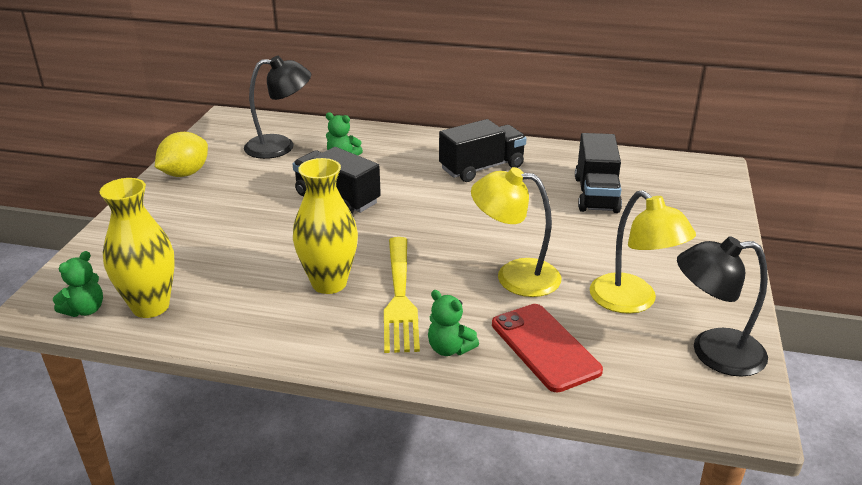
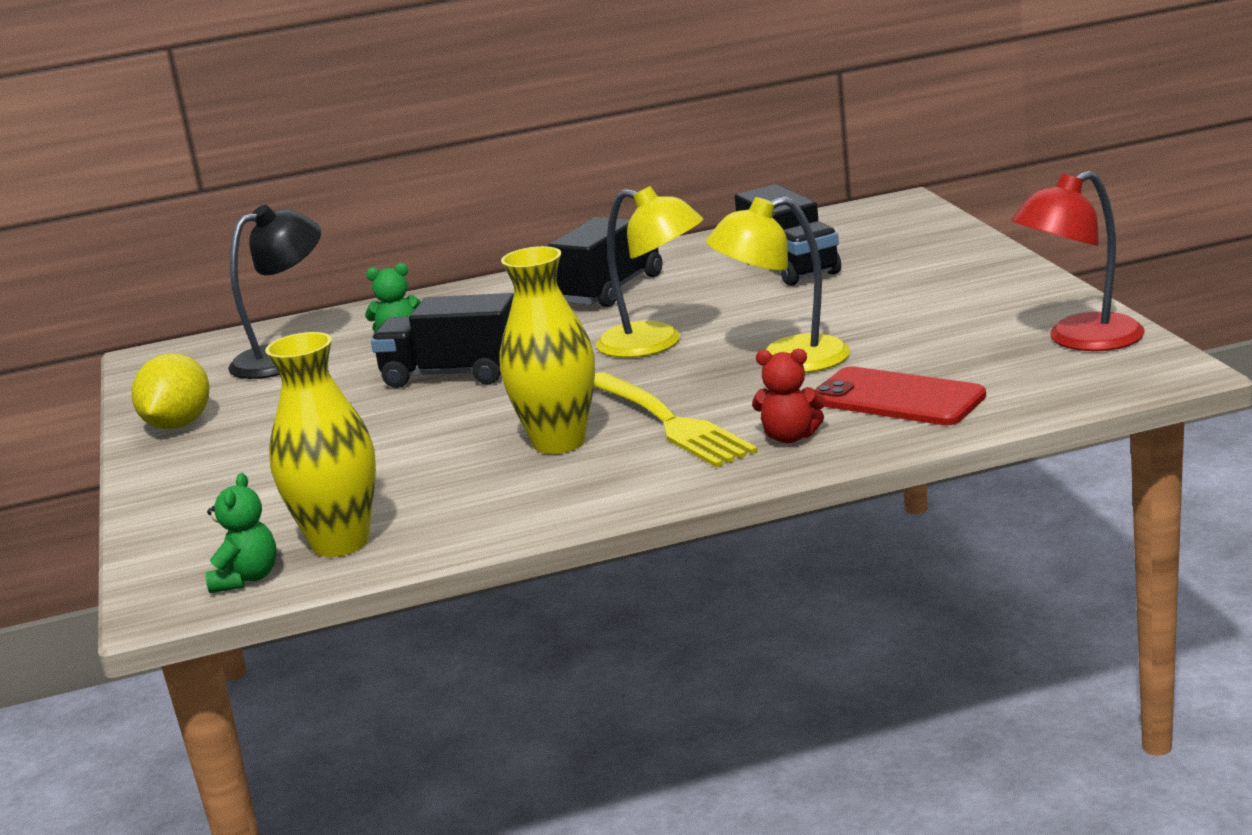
camera: 25 degrees left, 10 degrees down
green teddy bear [428,290,479,356] -> red teddy bear [752,349,826,443]
yellow lamp [590,190,696,314] -> yellow lamp moved to [596,186,704,358]
black lamp [677,236,768,377] -> red lamp [1011,171,1145,351]

